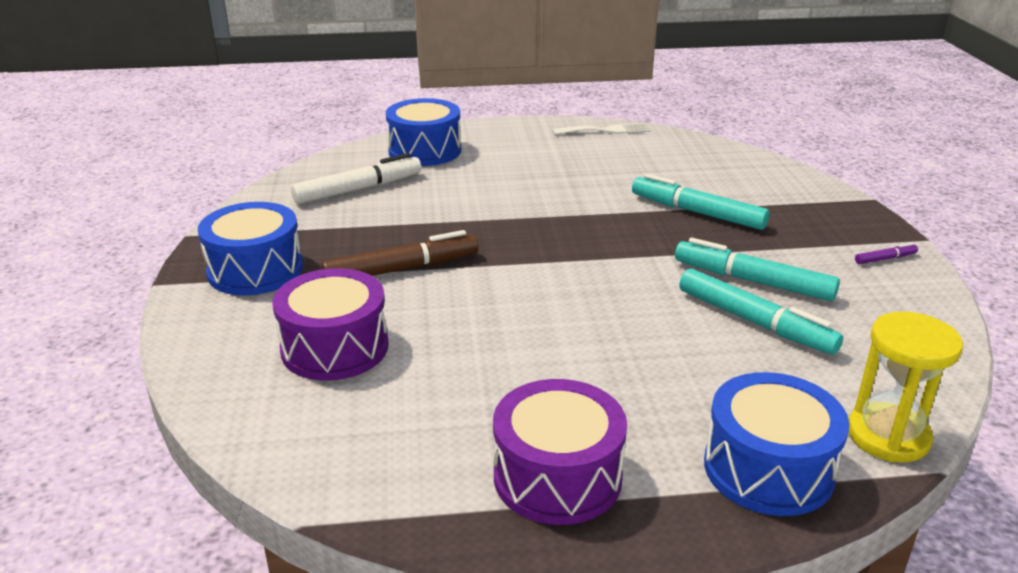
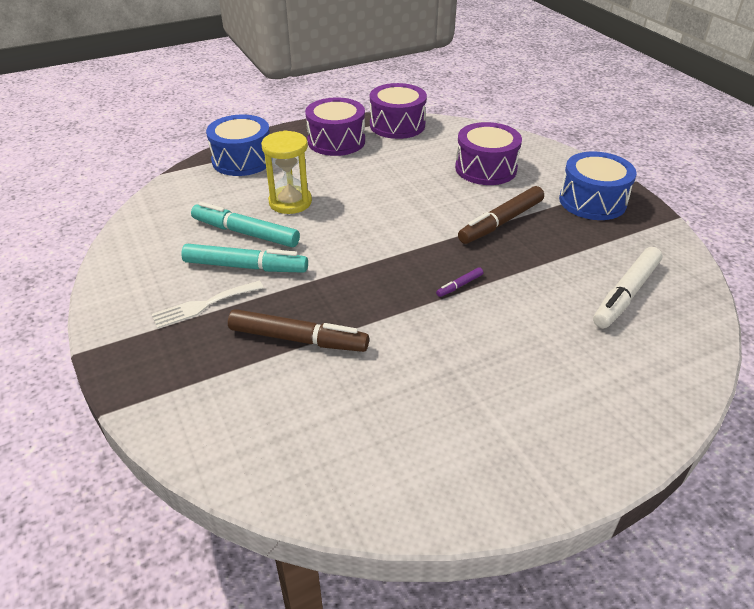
camera: 160 degrees right, 10 degrees up
blue drum [386,98,461,166] -> none
white fork [553,123,651,135] -> white fork moved to [151,281,264,329]
turquoise marker [632,173,770,230] -> brown marker [228,309,369,352]
yellow hourglass [849,311,963,462] -> yellow hourglass moved to [261,130,312,214]
purple marker [855,243,918,264] -> purple marker moved to [436,267,483,297]
none -> purple drum [370,83,427,139]

